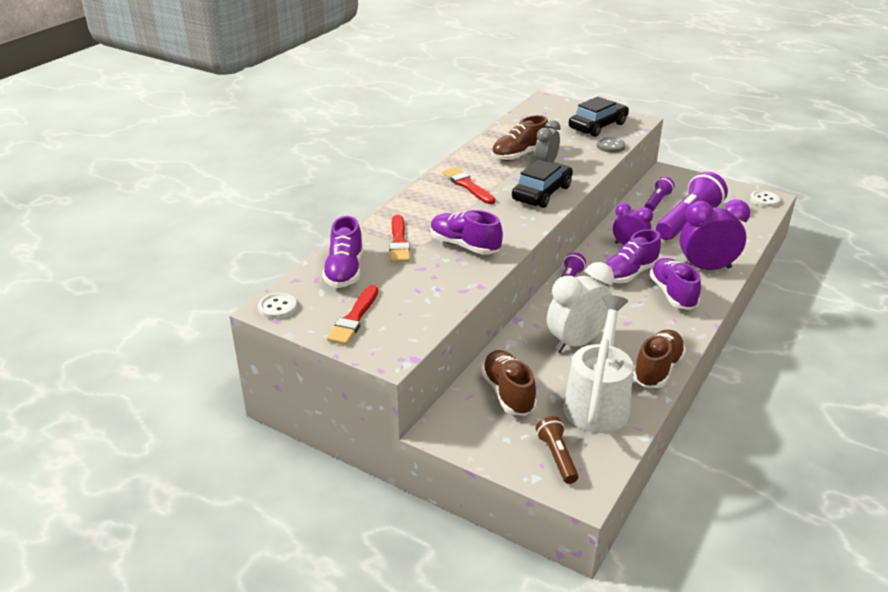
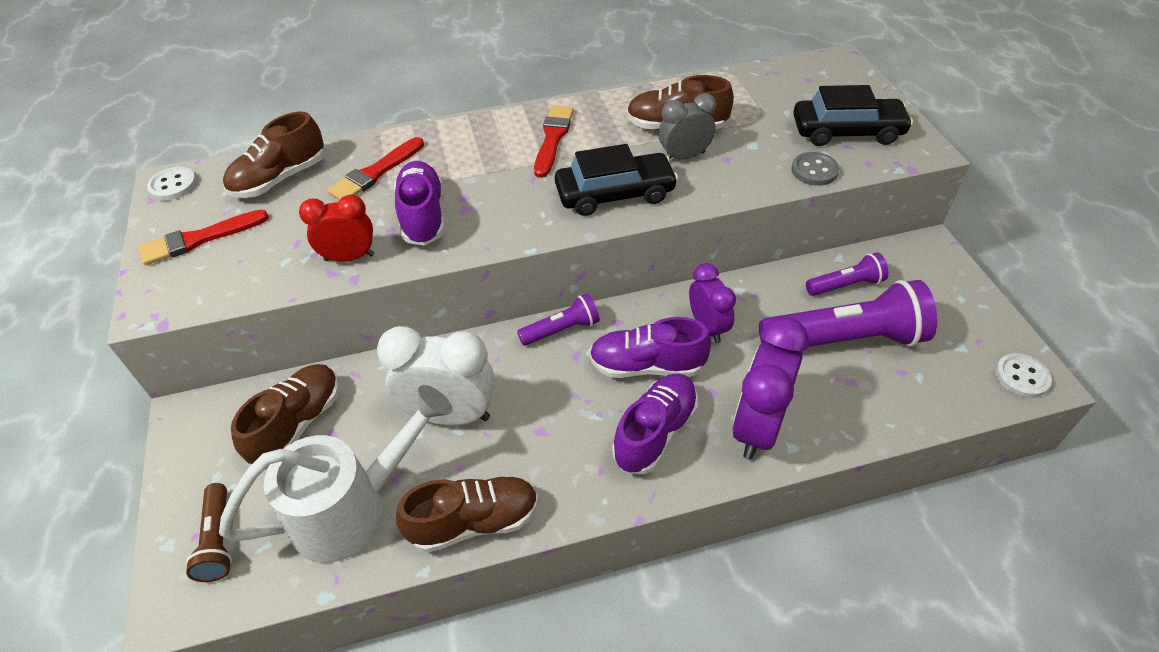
camera: 45 degrees right, 15 degrees up
purple shoe [322,216,363,288] -> brown shoe [223,112,324,198]
brown flashlight [536,416,579,484] -> brown flashlight turned 135 degrees clockwise [186,483,232,582]
purple clock [680,199,750,270] -> purple clock turned 105 degrees counterclockwise [732,317,809,460]
none -> red clock [299,195,374,262]

